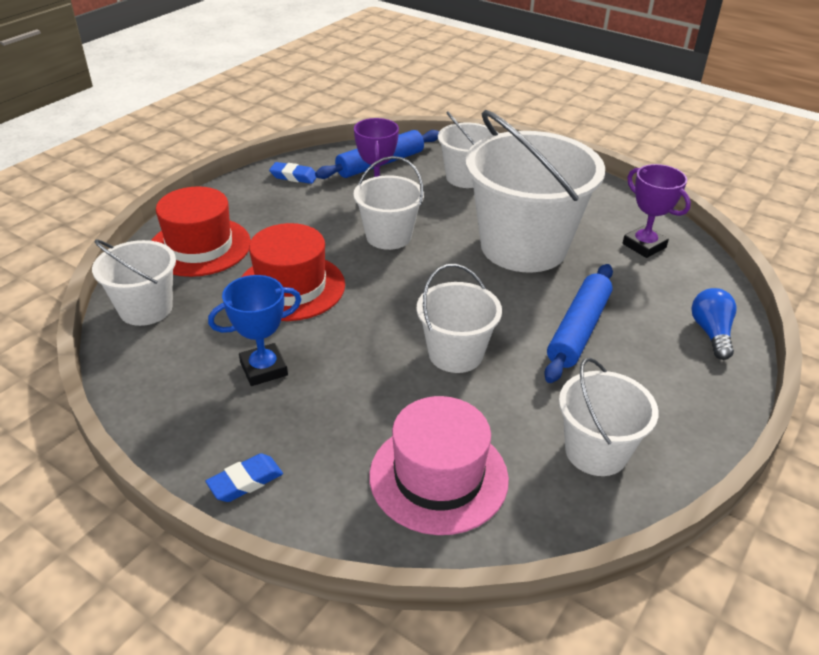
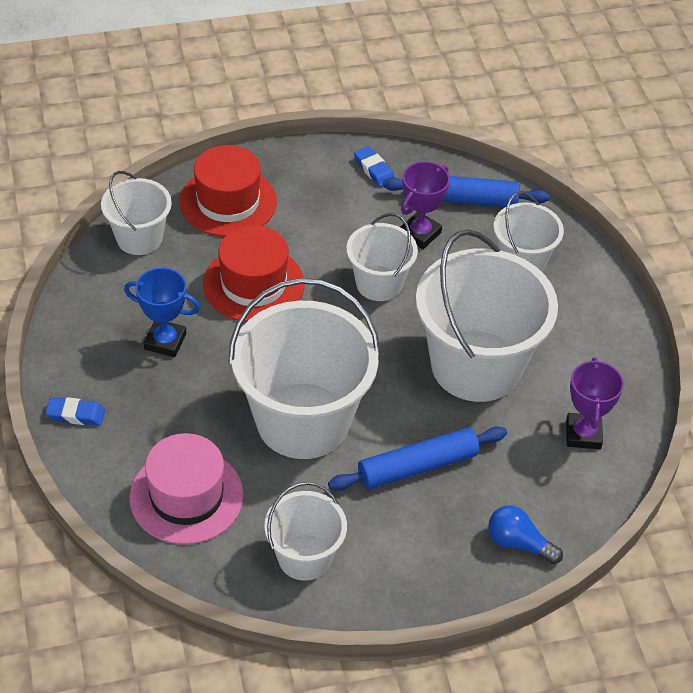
camera: 40 degrees right, 10 degrees up
white bucket [417,264,502,373] -> white bucket [228,278,381,459], size x1.87
blue light bulb [691,288,736,360] -> blue light bulb turned 105 degrees counterclockwise [488,505,563,564]

